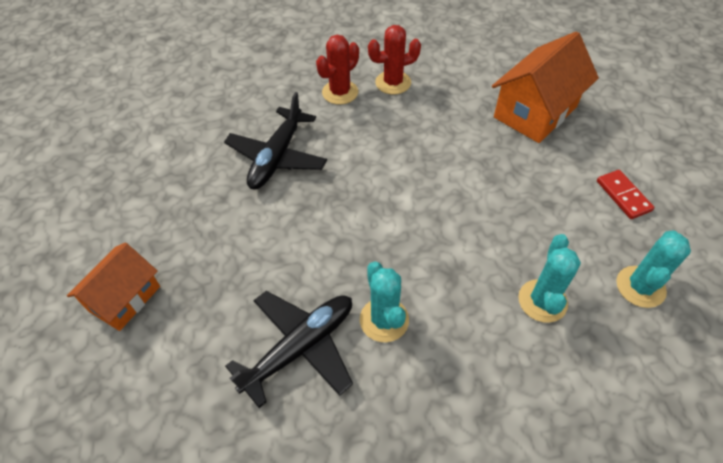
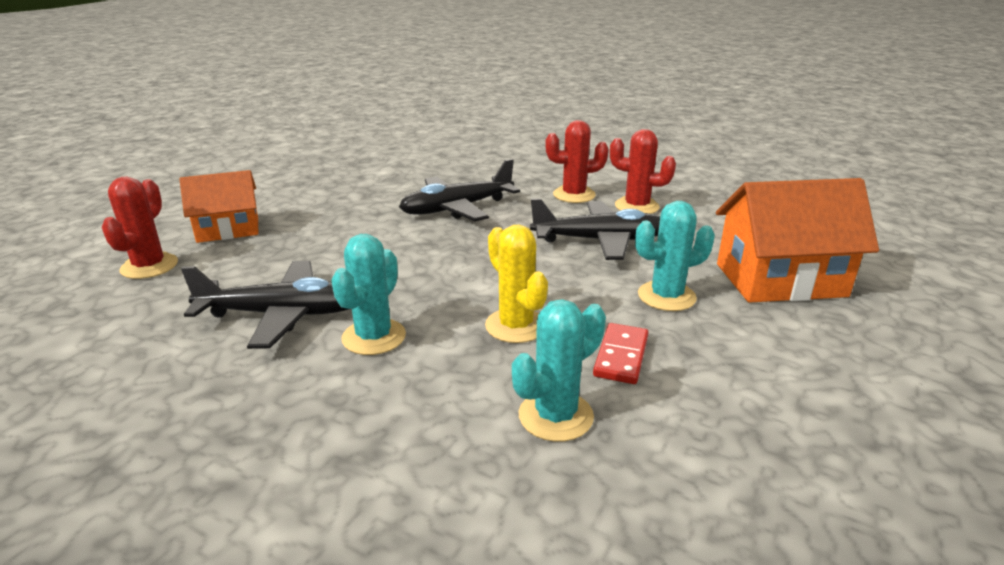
camera: 40 degrees right, 25 degrees down
red domino [597,170,654,219] -> red domino moved to [593,323,649,384]
turquoise cactus [616,230,691,308] -> turquoise cactus moved to [635,201,715,311]
none -> red cactus [102,176,178,279]
none -> yellow cactus [485,225,548,343]
none -> black plane [530,199,660,260]

